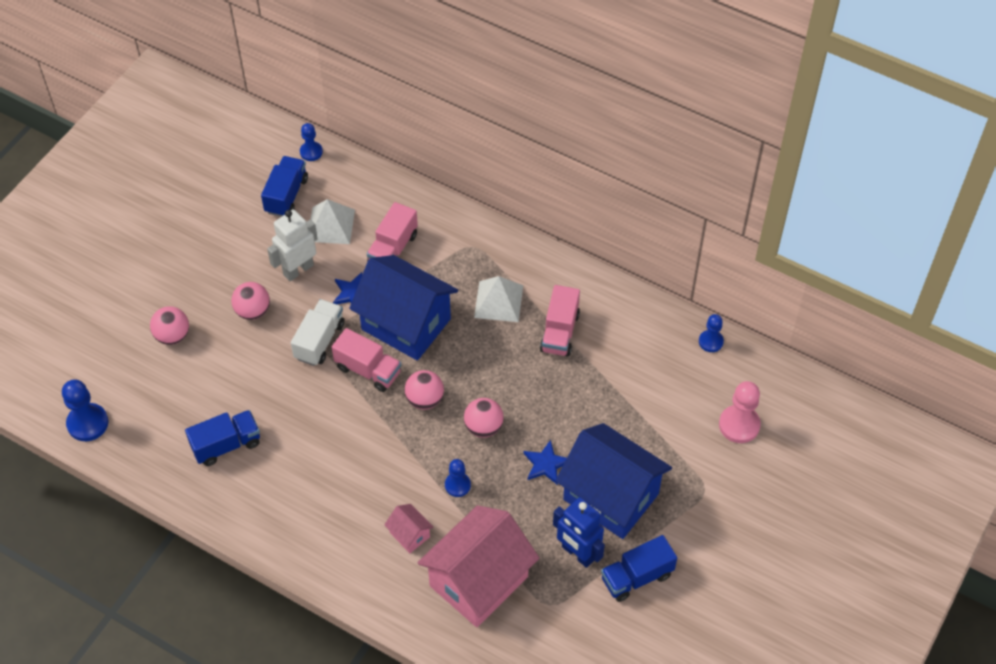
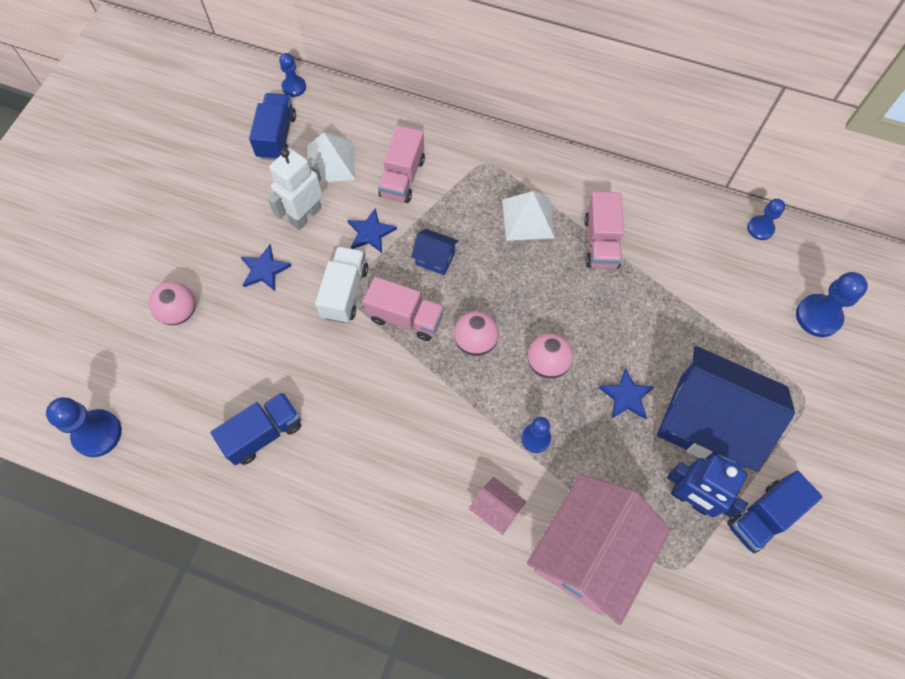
camera: 10 degrees left, 10 degrees up
pink ball [231,282,270,320] -> blue star [241,245,291,291]
blue house [349,255,458,360] -> blue house [411,229,458,275], size x0.42
pink pawn [719,381,761,443] -> blue pawn [796,272,868,337]

